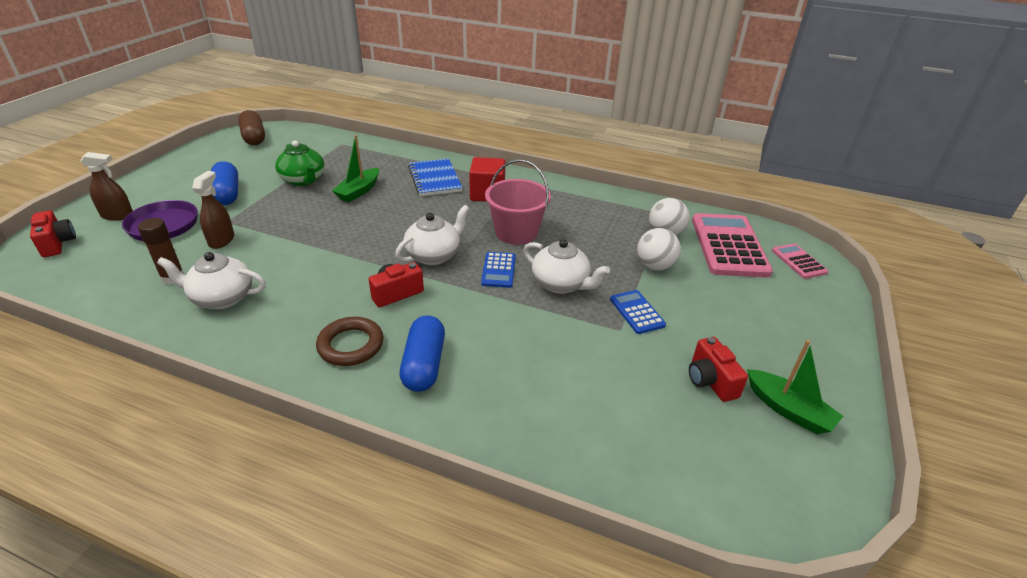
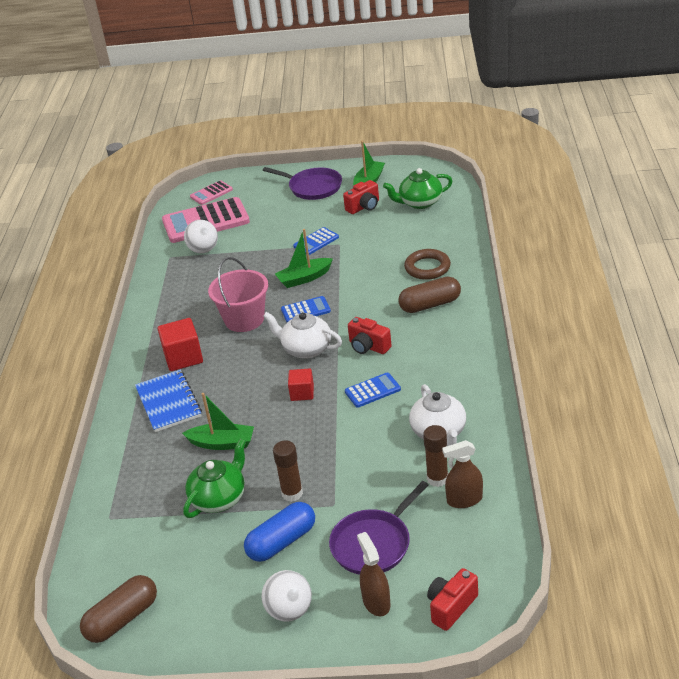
camera: 105 degrees left, 0 degrees up
brown spray bottle [192,171,234,249] -> brown spray bottle moved to [442,440,483,508]
brown ring [316,317,384,366] -> brown ring moved to [404,249,451,280]
blue capsule [400,315,445,392] -> brown capsule [398,277,461,313]
blue notebook [408,158,463,196] -> blue notebook turned 75 degrees counterclockwise [135,370,202,432]
white teapot [523,239,610,294] -> green boat [275,229,333,288]
white ball [637,228,681,271] -> white ball moved to [262,570,312,622]
none -> purple pan [263,167,342,200]
none -> brown glue stick [273,440,303,502]
none -> red cube [288,368,314,401]
none -> blue calculator [345,372,401,408]
none -> green teapot [383,168,452,209]

